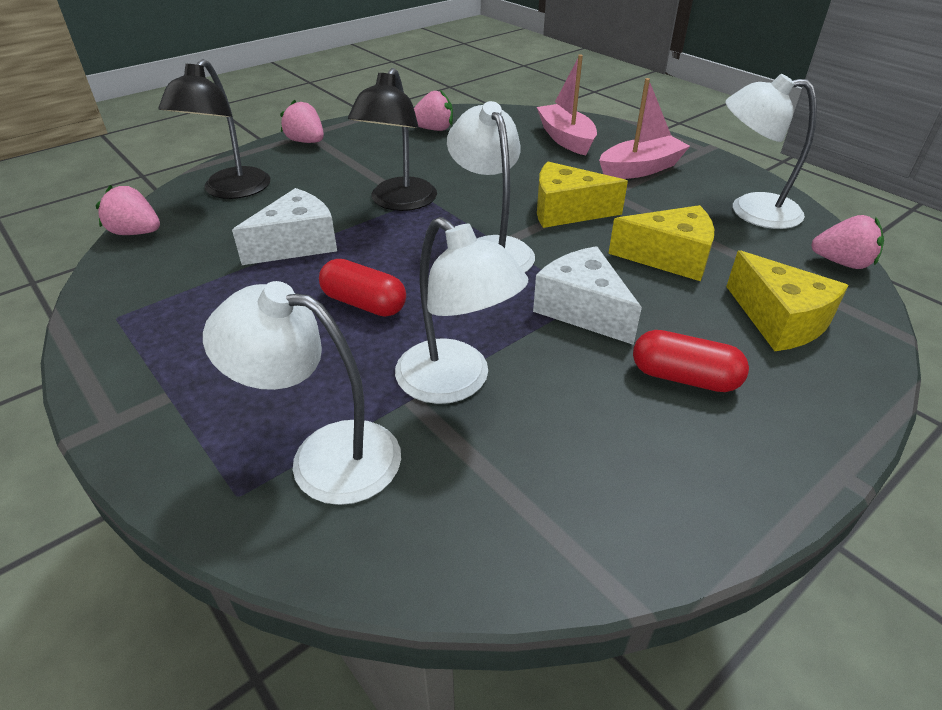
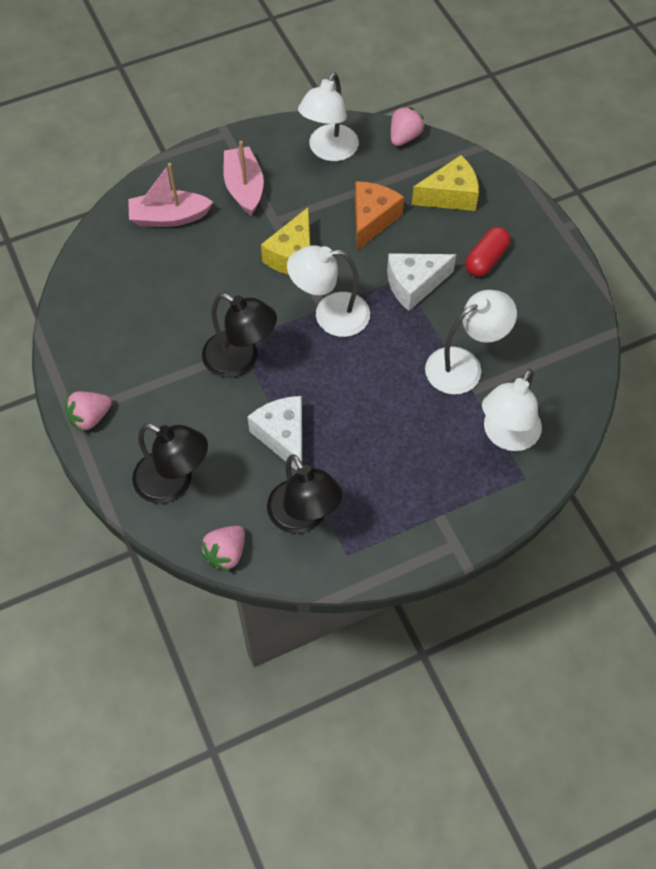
camera: 75 degrees left, 20 degrees up
red capsule [319,259,406,317] -> none
pink strawberry [414,90,453,131] -> none
yellow cheese [608,205,714,281] -> orange cheese [355,181,404,250]
none -> black lamp [267,454,343,534]

